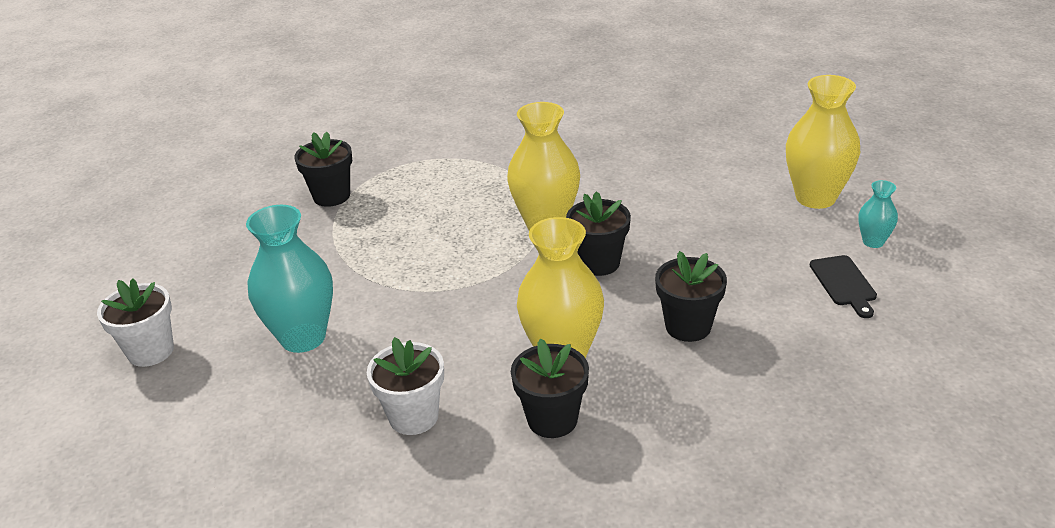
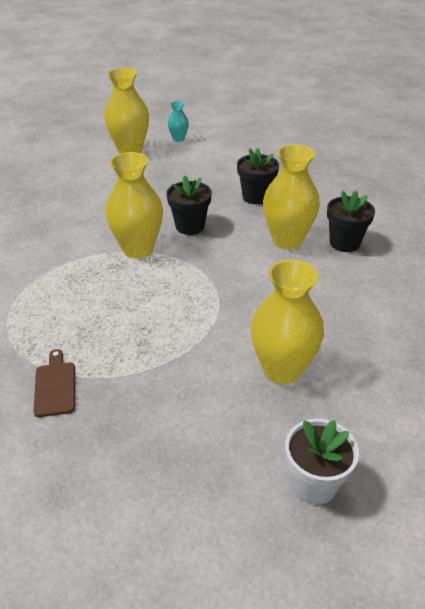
camera: 95 degrees left, 5 degrees up
turquoise vase [246,205,333,353] -> yellow vase [250,260,324,384]
black flower pot [294,132,352,207] -> brown cutting board [33,349,75,417]
white flower pot [367,337,444,435] -> none
black cutting board [810,255,877,318] -> none

